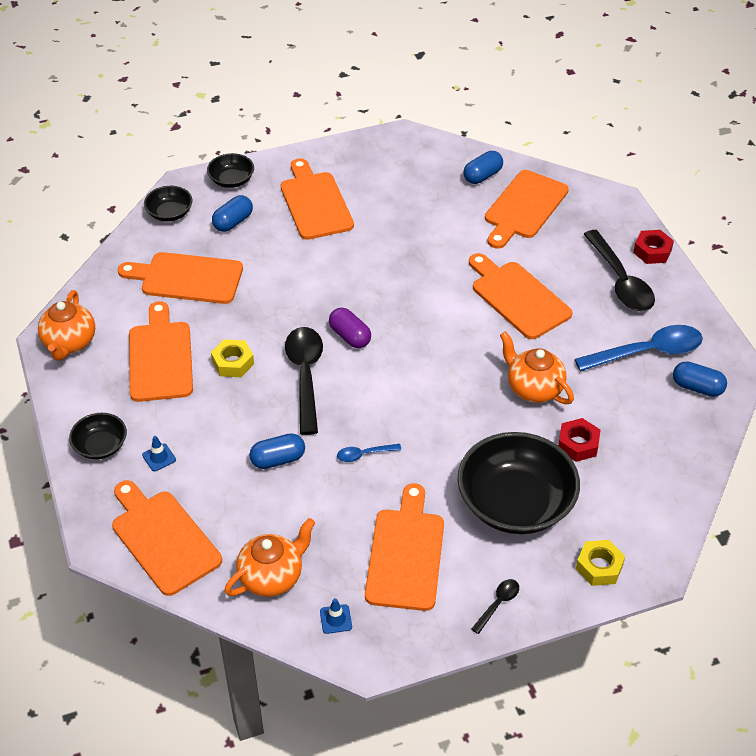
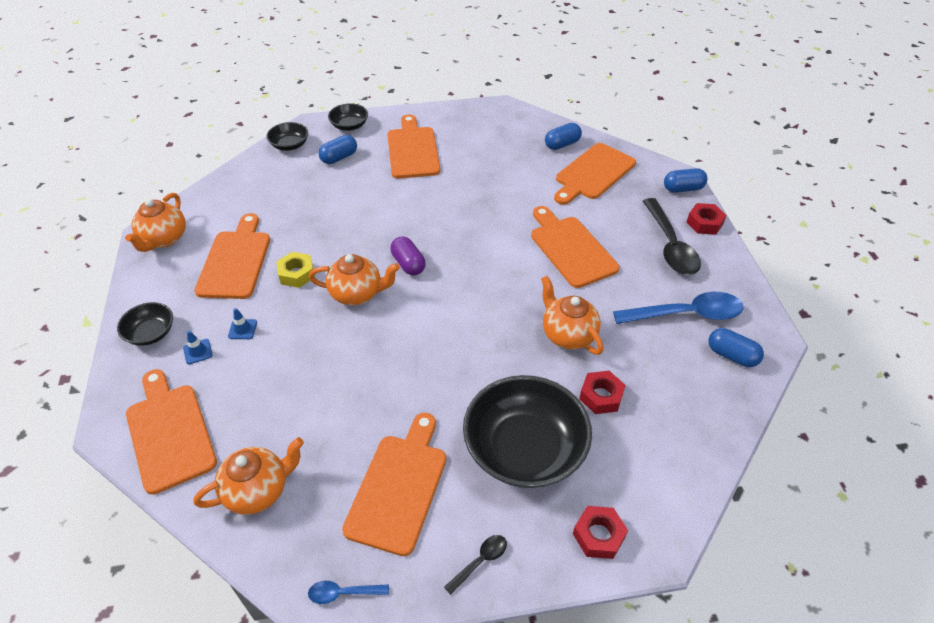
camera: 10 degrees right, 0 degrees up
orange cutting board [118,252,243,304] -> none
blue capsule [249,433,305,469] -> blue capsule moved to [664,168,707,193]
black spoon [285,327,323,435] -> orange teapot [309,254,400,305]
blue traffic cone [320,598,352,634] -> blue traffic cone moved to [228,308,257,339]
blue spoon [337,444,401,462] -> blue spoon moved to [308,581,389,604]
yellow nut [576,540,625,586] -> red nut [573,506,628,559]

